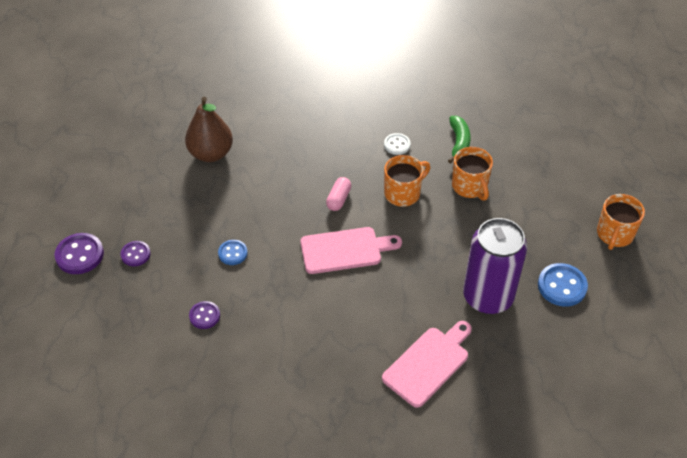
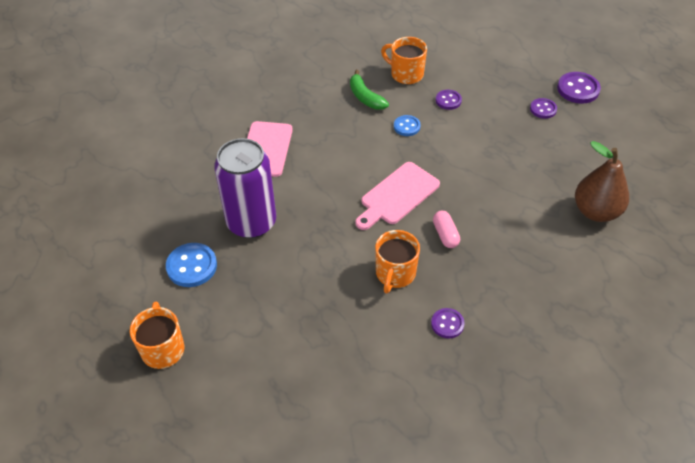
camera: 145 degrees right, 0 degrees up
blue button [218,240,248,265] -> blue button moved to [394,115,421,136]
white button [384,133,411,155] -> purple button [431,308,464,338]
green banana [448,116,471,164] -> green banana moved to [350,70,389,110]
orange mug [452,147,493,201] -> orange mug moved to [381,37,427,84]

